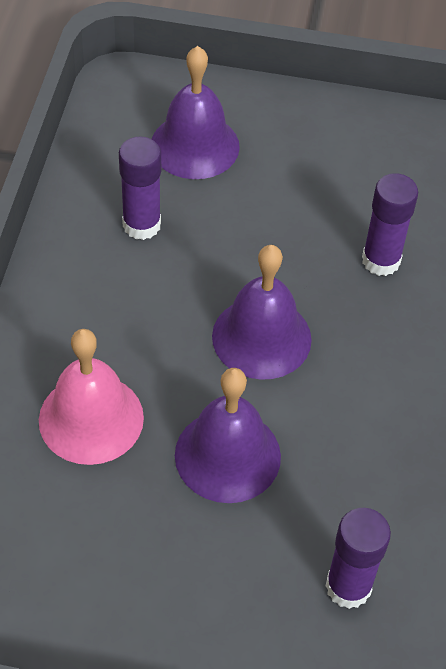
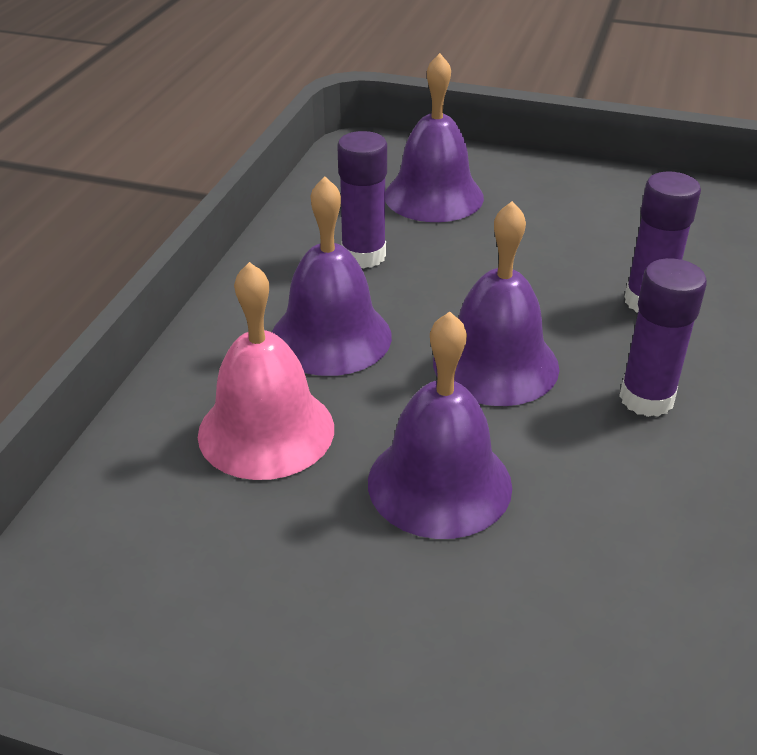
camera: 10 degrees right, 15 degrees down
purple glue stick [325,508,391,609] -> purple glue stick moved to [619,258,707,417]
none -> purple bell [272,176,392,376]

